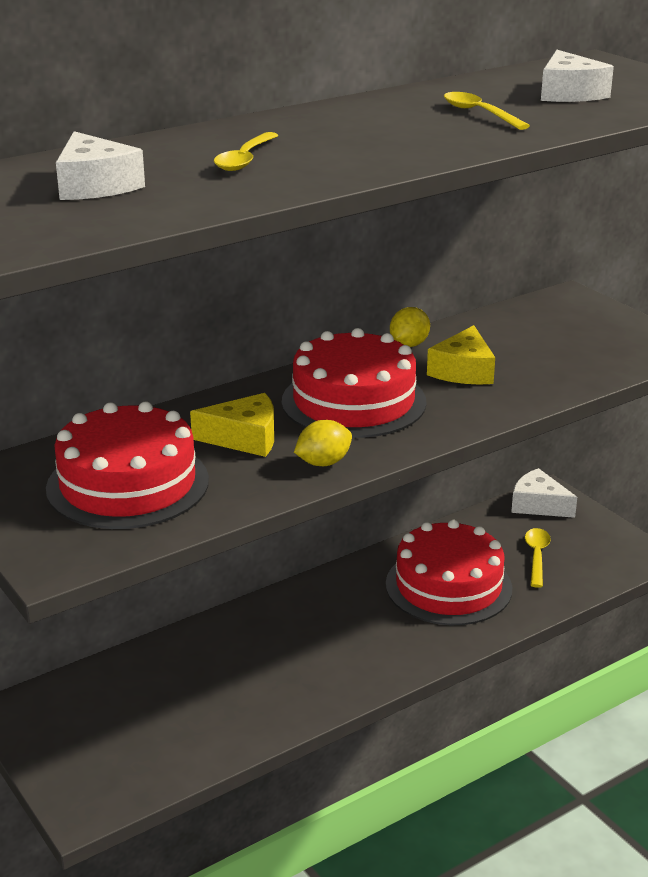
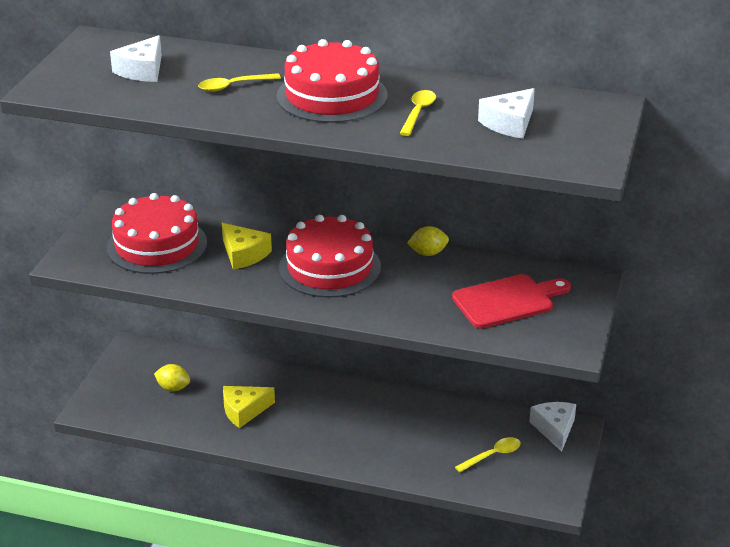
camera: 50 degrees right, 5 degrees up
yellow lemon [294,420,352,466] -> yellow lemon moved to [154,364,190,391]
red cake [386,520,512,625] -> red cake moved to [276,39,388,123]
yellow cheese [427,325,495,385] -> yellow cheese moved to [223,386,275,428]
none -> red cutting board [452,274,571,328]

